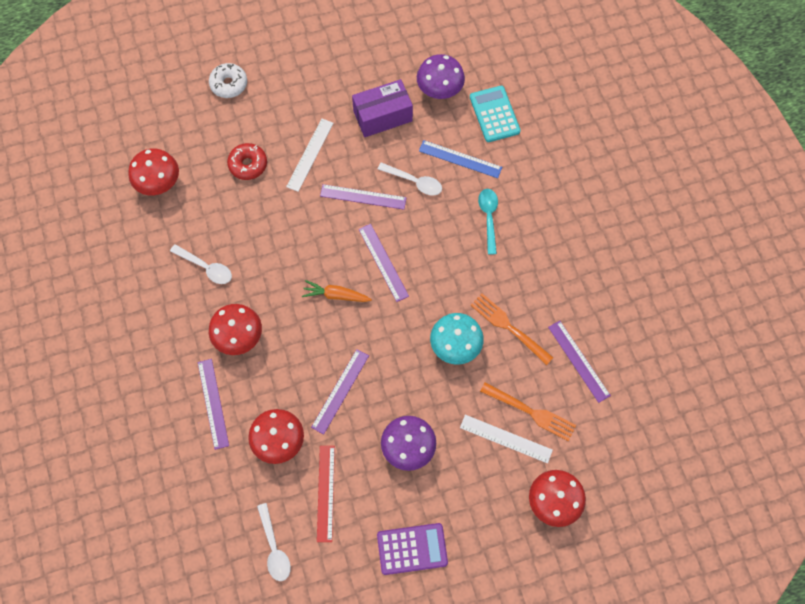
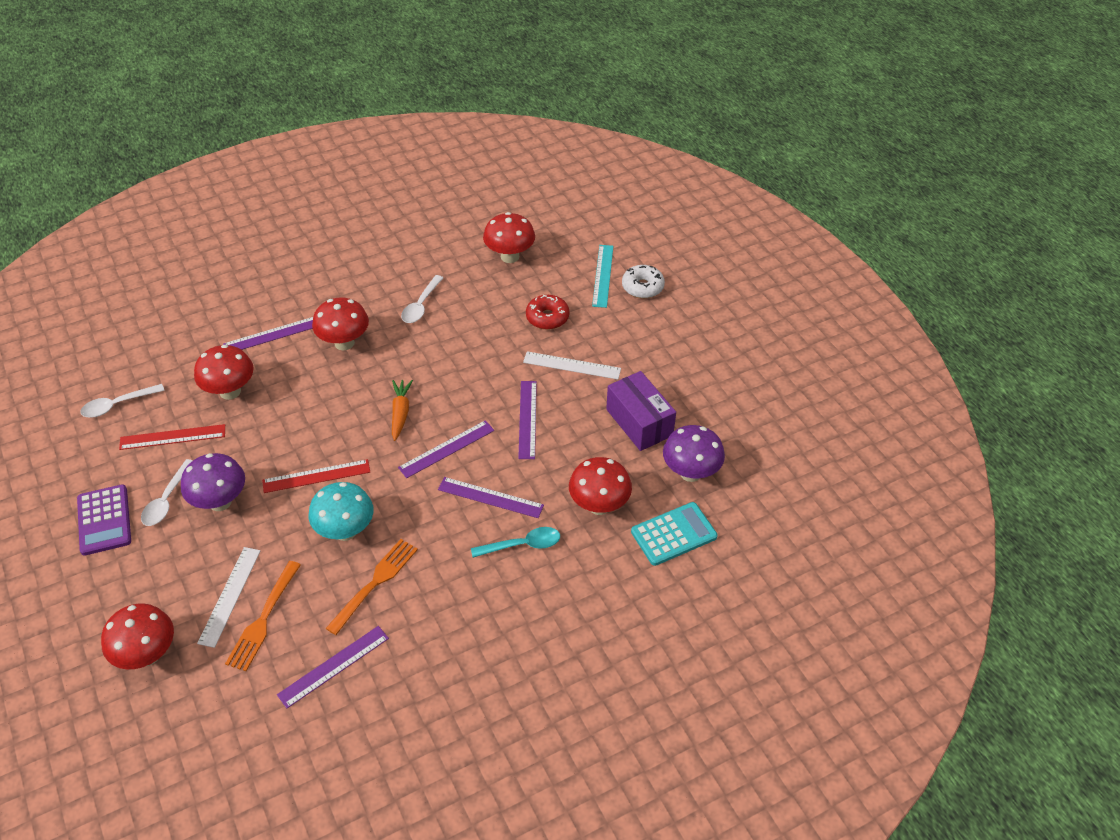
camera: 80 degrees right, 20 degrees down
purple ruler [311,349,369,434] -> purple ruler moved to [438,477,544,518]
white spoon [378,162,442,196] -> white spoon moved to [141,459,193,526]
blue ruler [419,140,502,178] -> red mushroom [569,457,632,515]
none -> red ruler [262,459,370,493]
none -> turquoise ruler [592,245,613,308]

